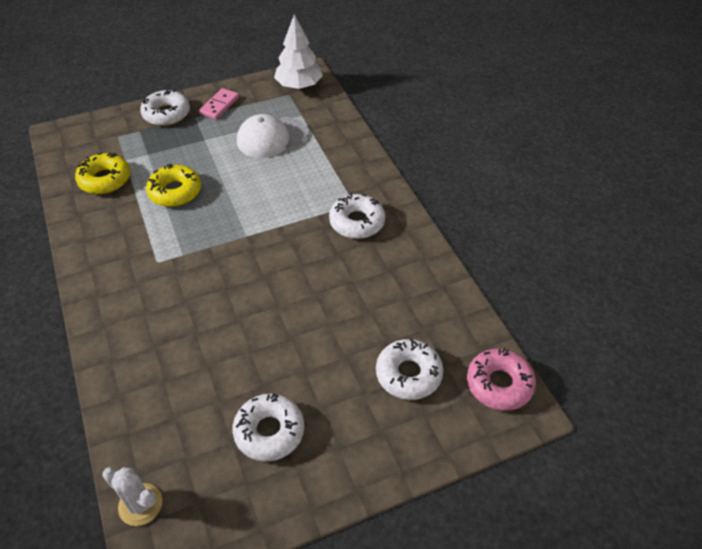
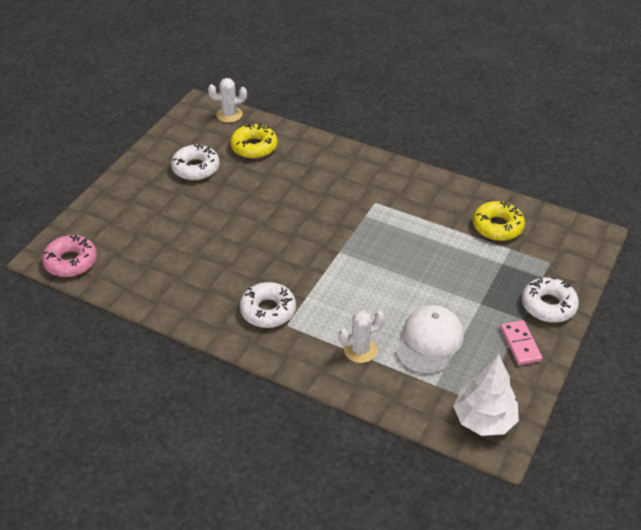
camera: 140 degrees right, 5 degrees down
yellow donut [146,164,201,207] -> yellow donut moved to [230,123,278,159]
white donut [376,338,443,400] -> none
none -> white cactus [339,311,385,363]

